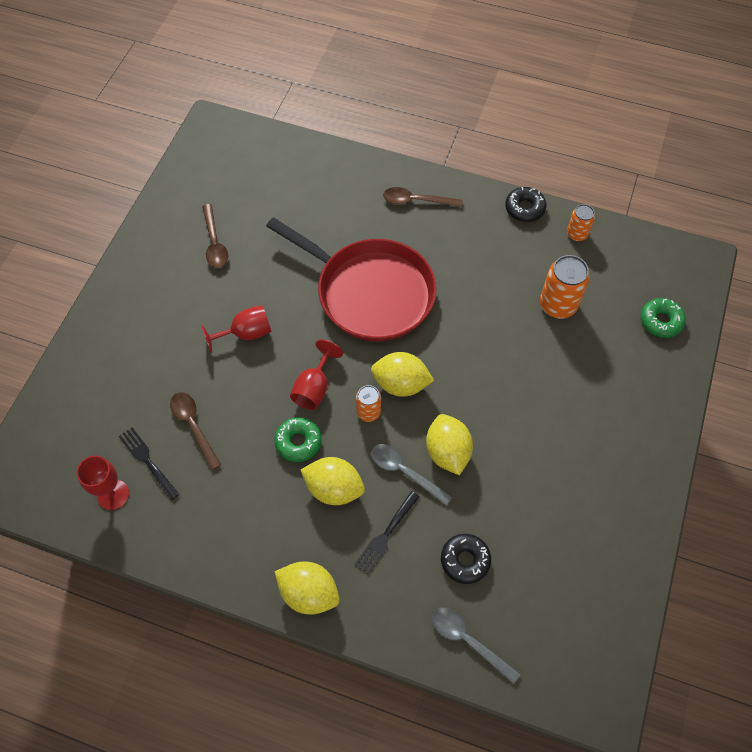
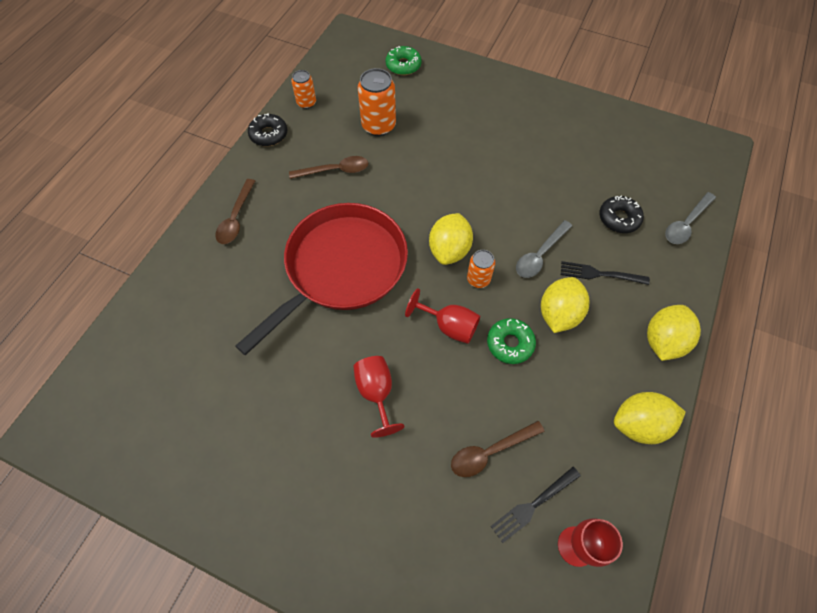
camera: 85 degrees left, 0 degrees up
brown spoon [202,204,228,268] -> brown spoon moved to [289,156,368,179]
black fork [354,491,420,574] -> black fork turned 150 degrees clockwise [561,261,650,285]
yellow lemon [426,414,473,475] -> yellow lemon moved to [614,392,685,444]

